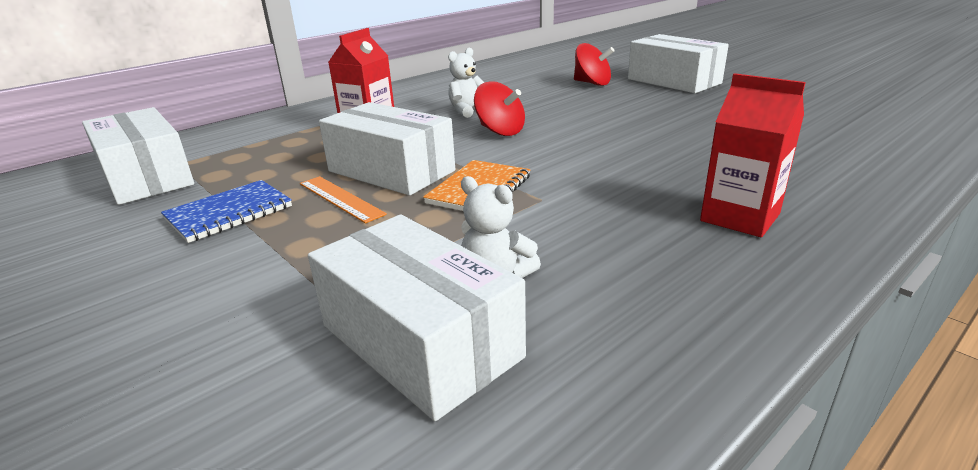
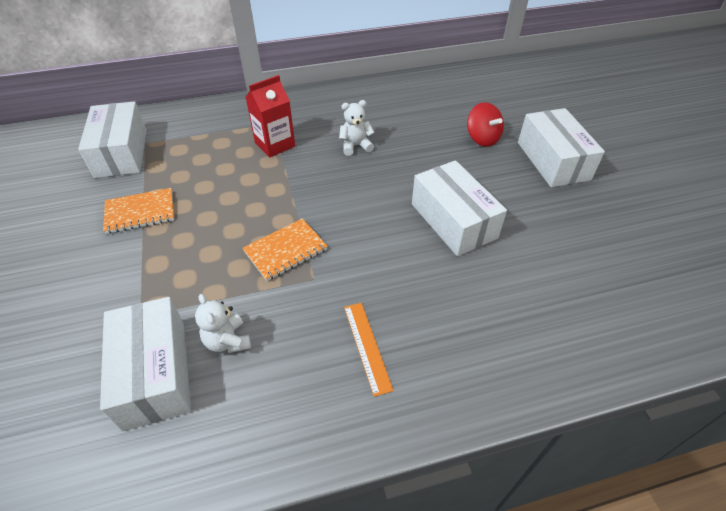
camera: 25 degrees right, 20 degrees up
blue notebook [161,180,292,243] -> orange notebook [103,188,174,234]
orange ruler [300,176,387,223] -> orange ruler moved to [344,303,394,397]
white box [319,102,455,196] -> white box moved to [412,160,507,256]
red spinning top [474,81,525,136] -> none
red carton [700,73,806,237] -> none

